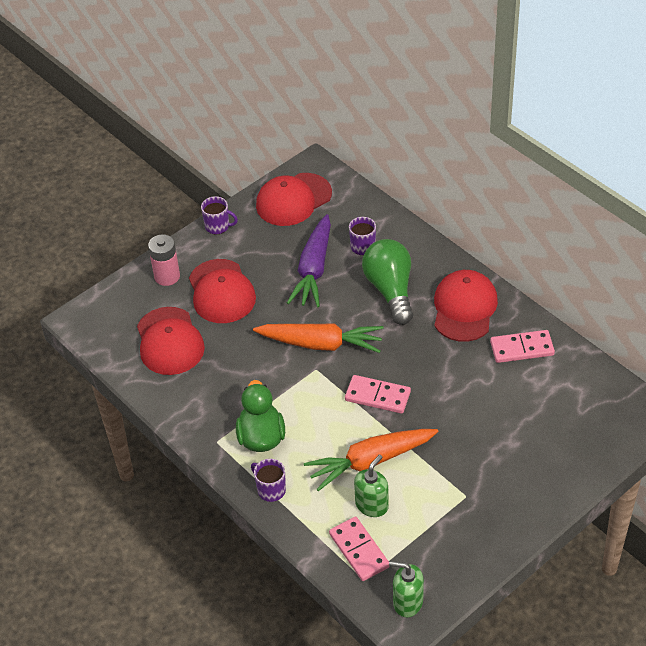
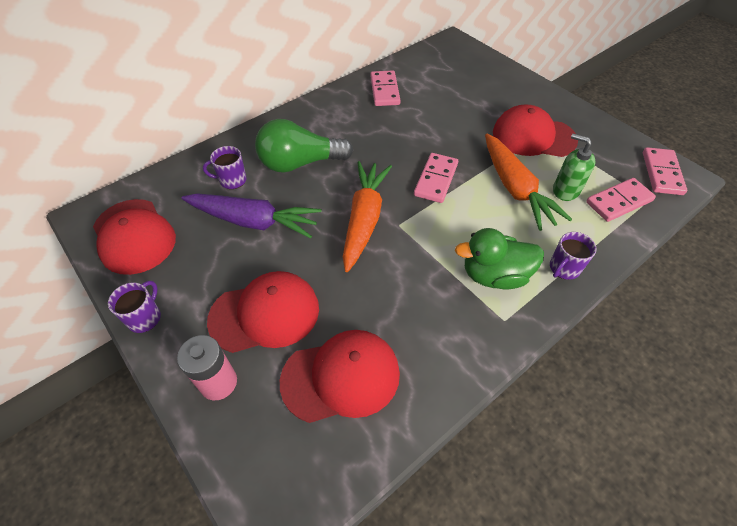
camera: 90 degrees left, 5 degrees up
green soap dispenser [389,561,424,617] -> pink domino [643,147,687,195]
red cap [434,270,498,342] -> red cap moved to [493,105,578,157]

